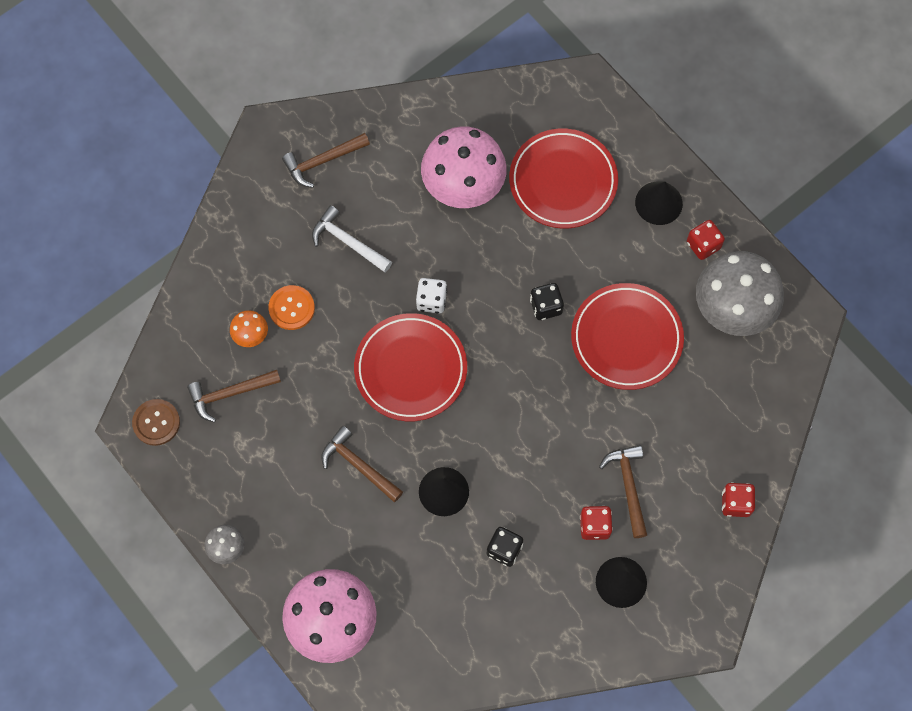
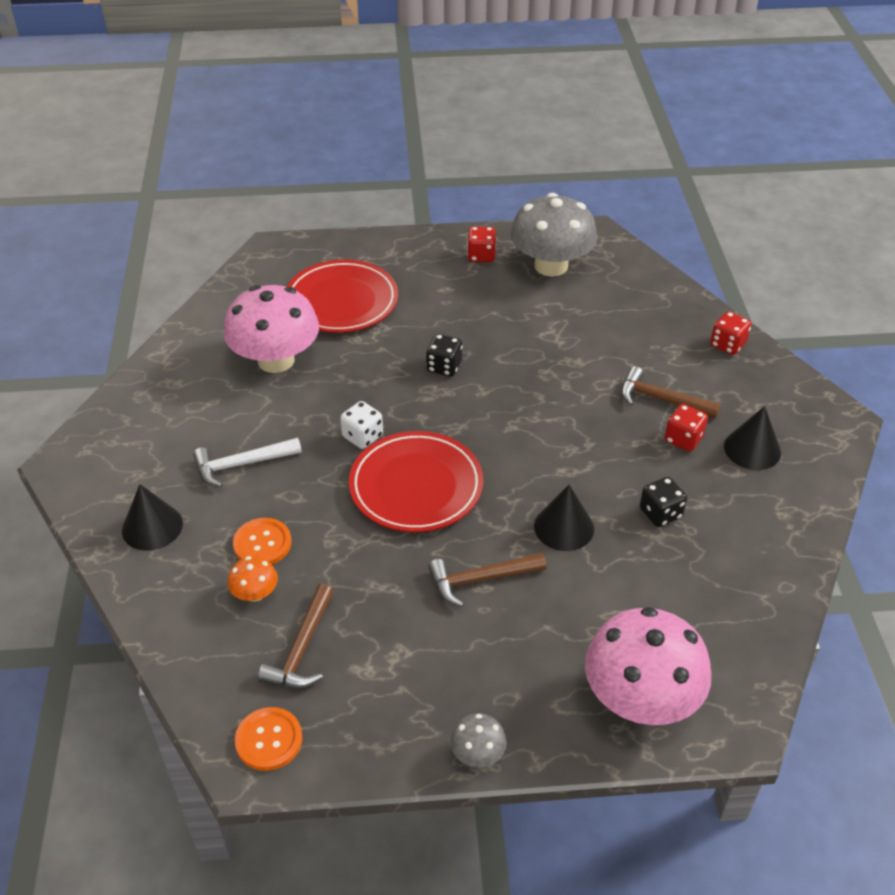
camera: 55 degrees left, 25 degrees down
brown button [132,399,180,446] -> orange button [235,707,302,771]
brown hammer [282,133,370,188] -> none
red plate [571,283,684,390] -> none
black cone [635,182,683,225] -> black cone moved to [122,484,183,551]

